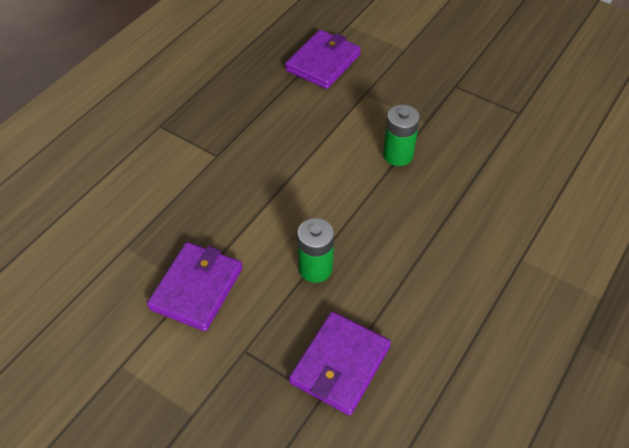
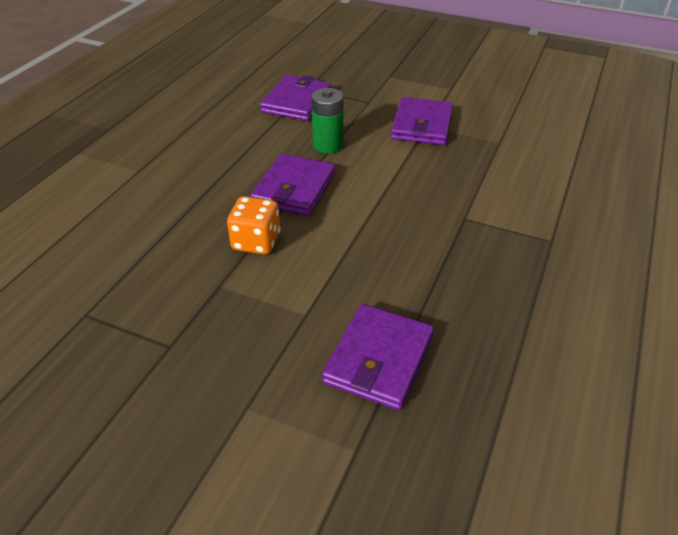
camera: 170 degrees right, 10 degrees down
green battery [383,105,420,166] -> orange dice [227,196,280,254]
none -> purple wallet [251,154,335,216]

